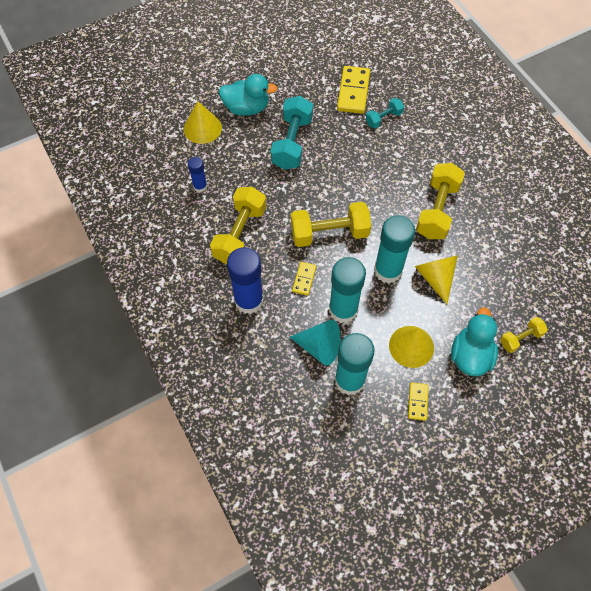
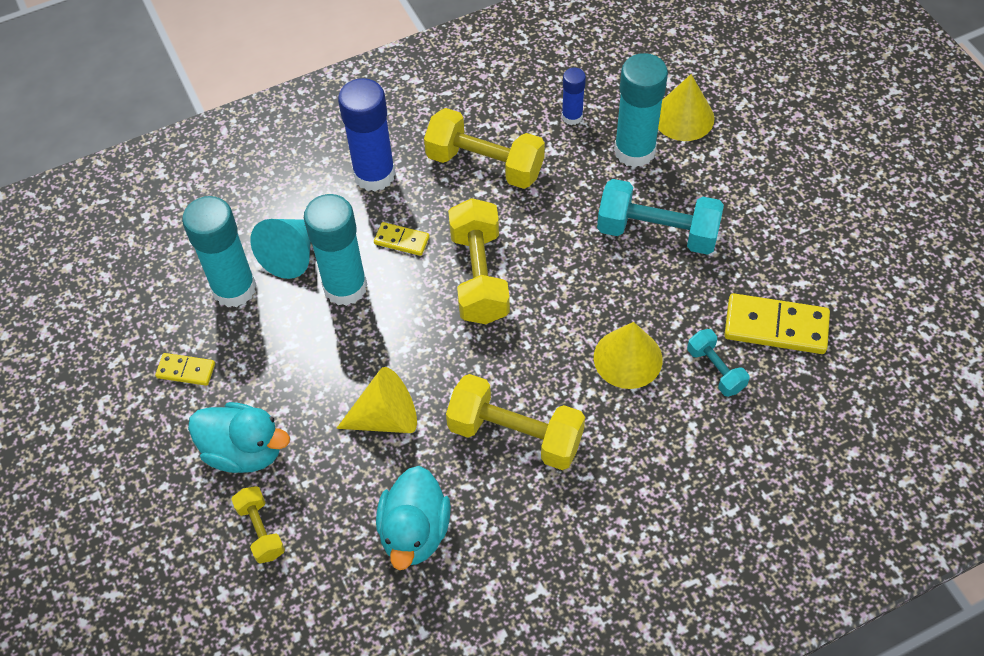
camera: 95 degrees right, 5 degrees down
turquoise duck [219,74,277,116] -> turquoise duck moved to [376,466,451,570]
turquoise glue stick [374,215,415,284] -> turquoise glue stick moved to [614,53,668,168]
yellow cone [389,326,434,368] -> yellow cone moved to [594,322,663,389]

